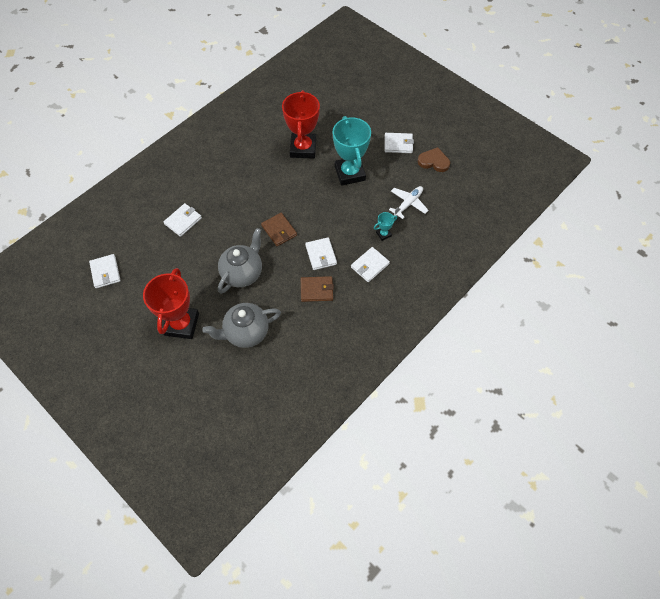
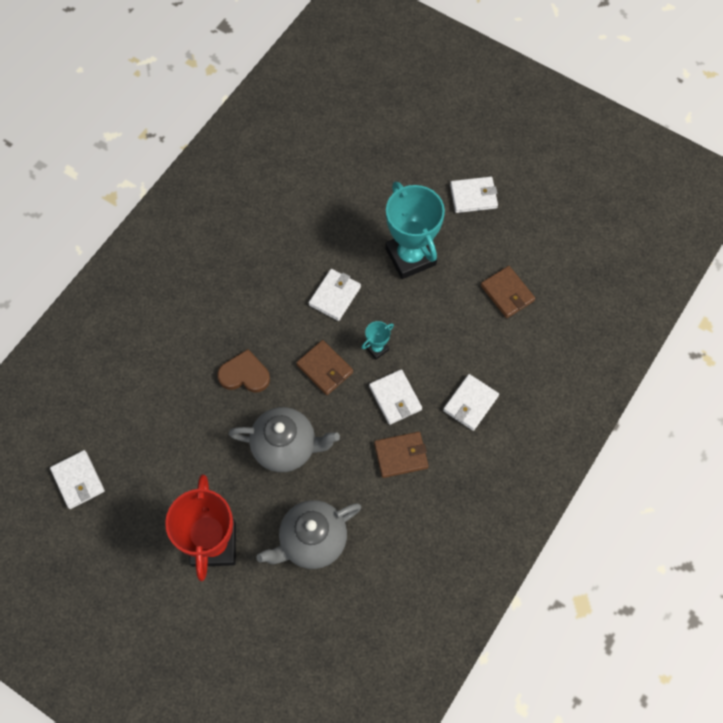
camera: 10 degrees left, 5 degrees up
white wallet [163,203,202,237] -> white wallet moved to [309,269,361,321]
grey teapot [218,228,262,294] -> grey teapot turned 75 degrees clockwise [229,407,340,472]
red trophy [282,90,320,159] -> none
turquoise trophy [374,212,397,241] -> turquoise trophy moved to [361,321,394,360]
white plane [389,186,429,219] -> brown wallet [481,266,535,318]
brown heart [418,147,450,172] -> brown heart moved to [217,349,270,393]

